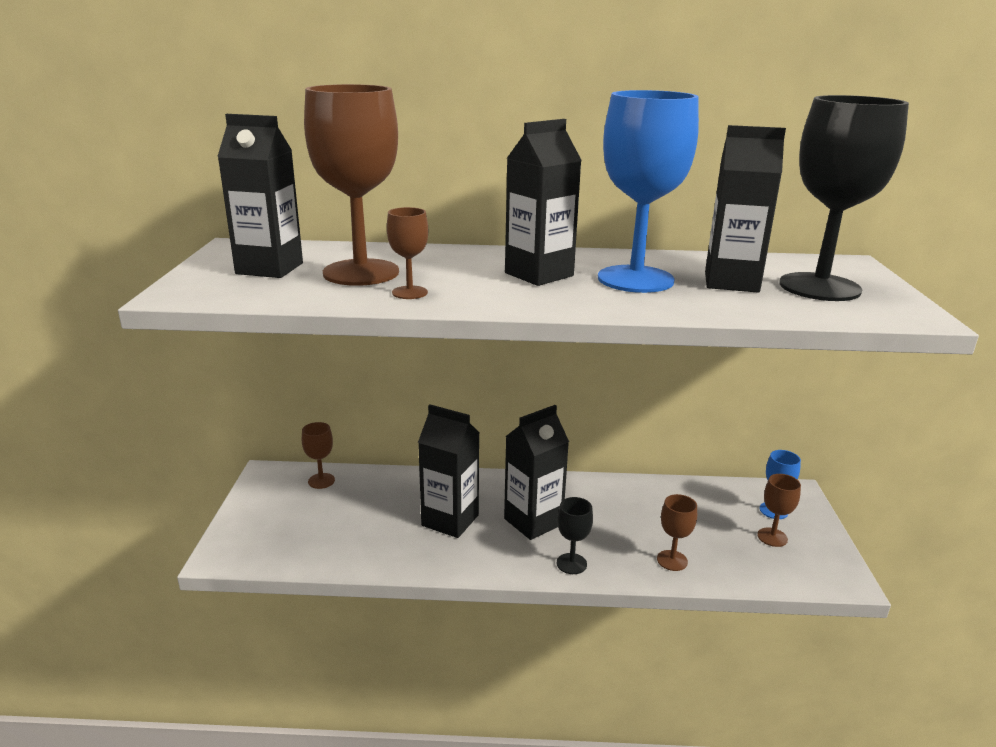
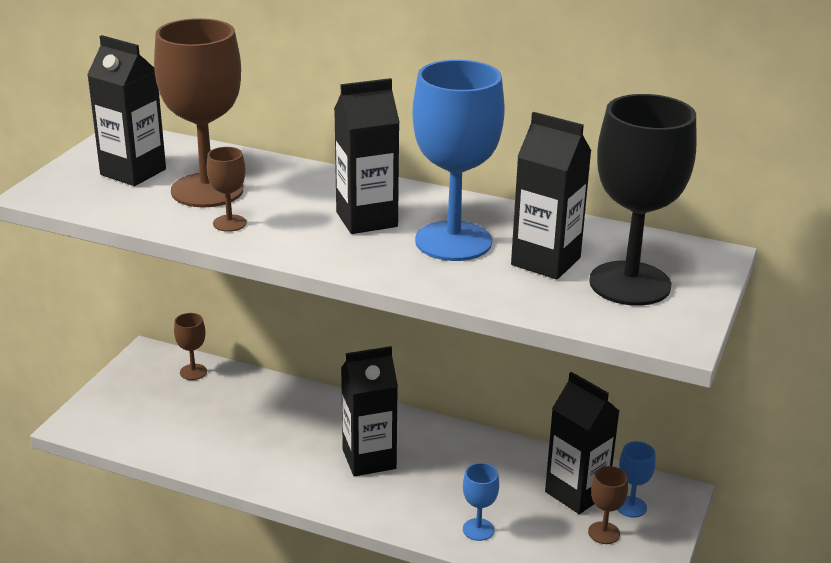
camera: 20 degrees right, 5 degrees up
black carton [418,404,479,538] -> black carton moved to [545,372,619,514]
black goblet [557,497,593,574] -> none
brown goblet [657,494,697,571] -> blue goblet [463,463,499,541]

